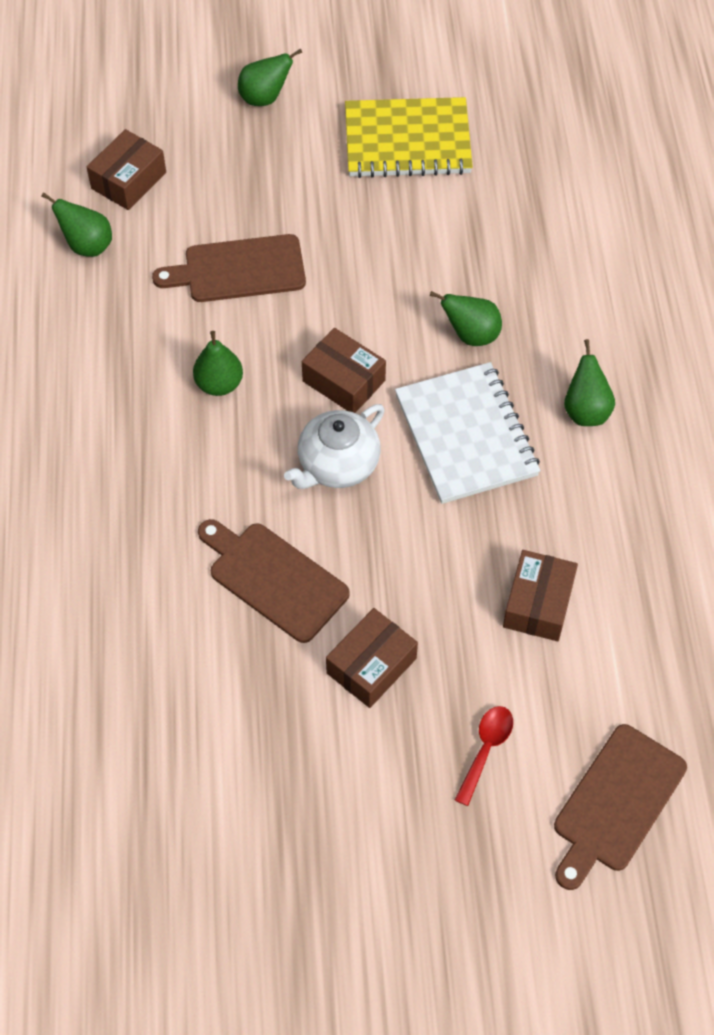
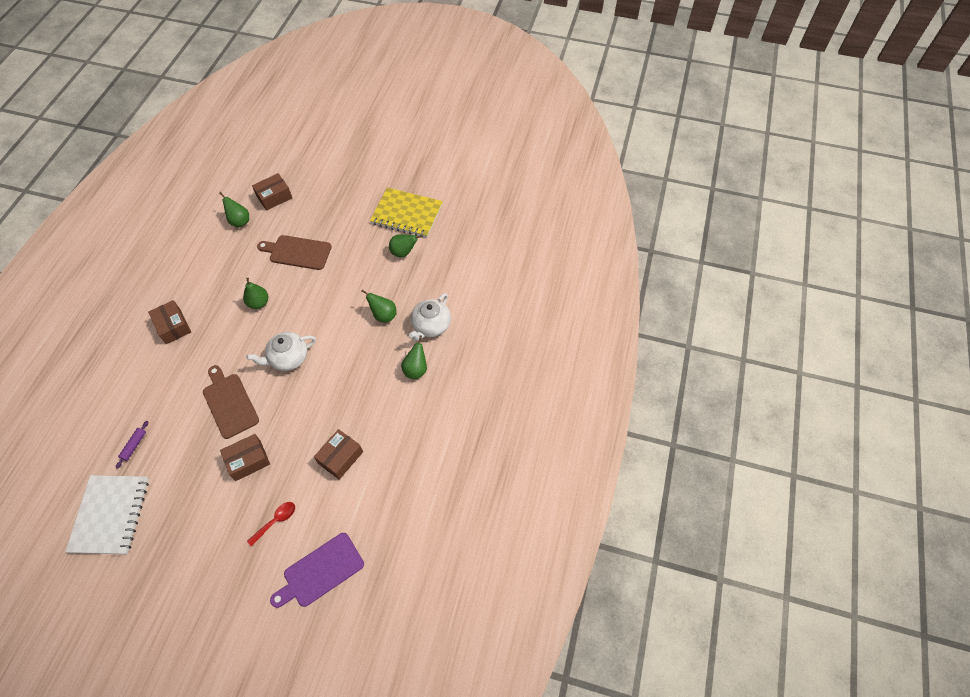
camera: 20 degrees right, 0 degrees up
green pear [238,49,302,106] -> green pear moved to [389,234,423,257]
brown box [302,328,386,413] -> brown box moved to [148,300,191,344]
white notebook [395,362,541,504] -> white notebook moved to [65,475,149,554]
brown cutting board [554,724,687,890] -> purple cutting board [270,533,364,608]
none -> purple rolling pin [116,421,148,469]
none -> white teapot [409,293,451,341]

